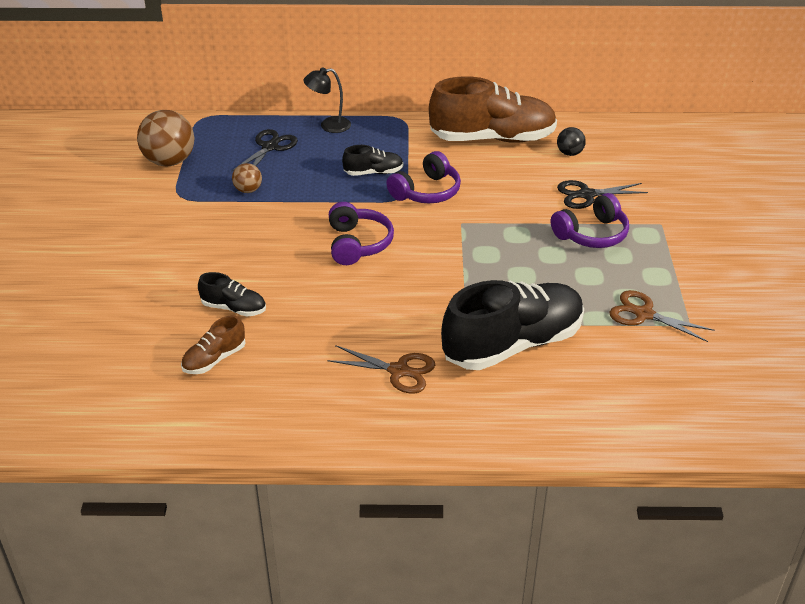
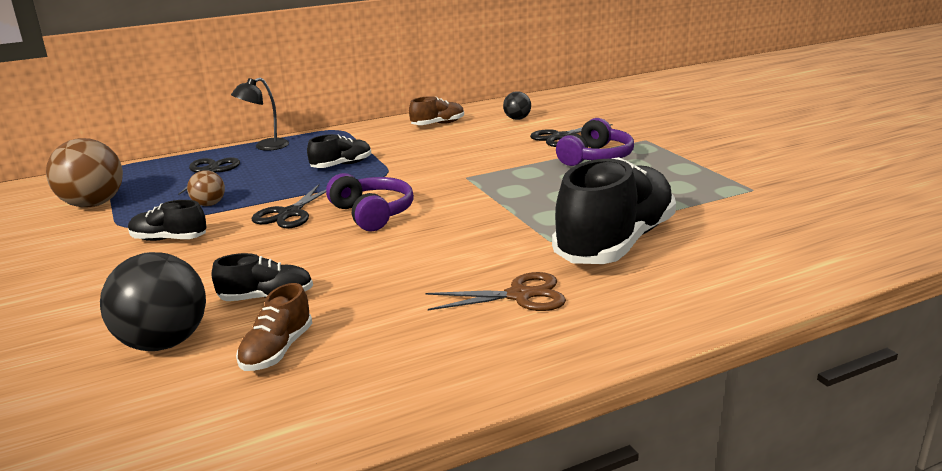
camera: 25 degrees left, 15 degrees down
purple headphones [386,151,461,203] -> none
brown shoe [429,76,557,143] -> brown shoe [409,96,464,125], size x0.46
brown scissors [609,290,714,342] -> none
none -> black ball [100,252,206,351]
none -> black shoe [128,200,207,241]
none -> black scissors [252,184,326,228]

